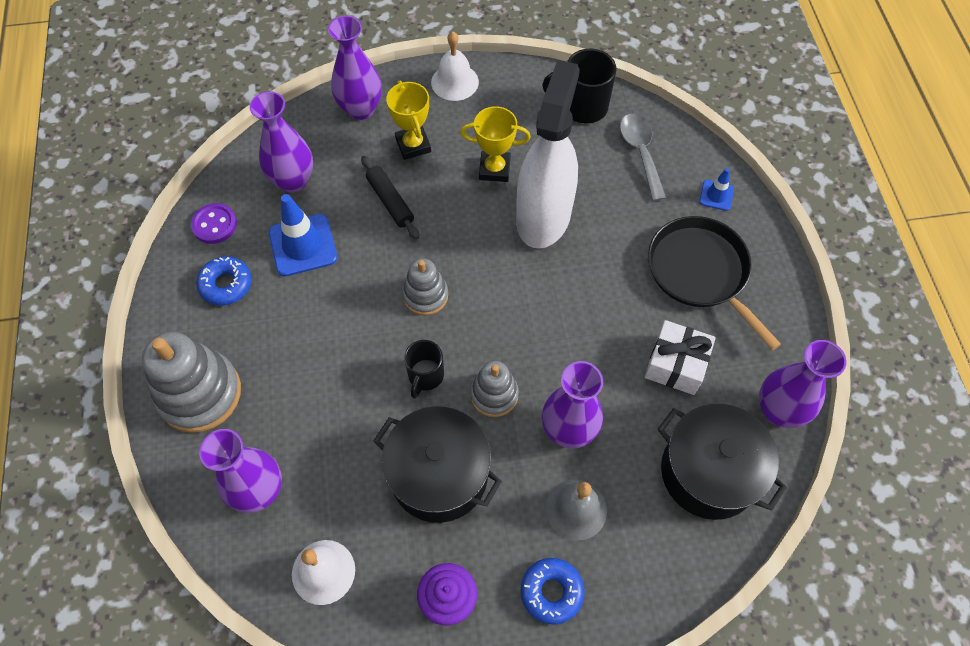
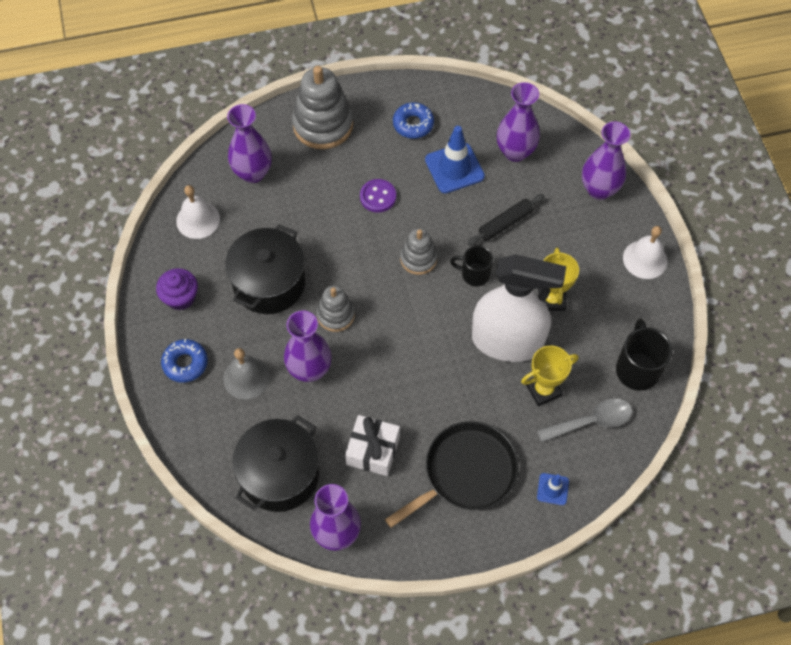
camera: 85 degrees right, 0 degrees up
purple button [191,203,237,244] -> purple button moved to [360,179,396,213]
yellow trophy [386,81,431,160] -> yellow trophy moved to [521,345,578,407]
black mug [404,340,444,399] -> black mug moved to [450,245,493,286]

